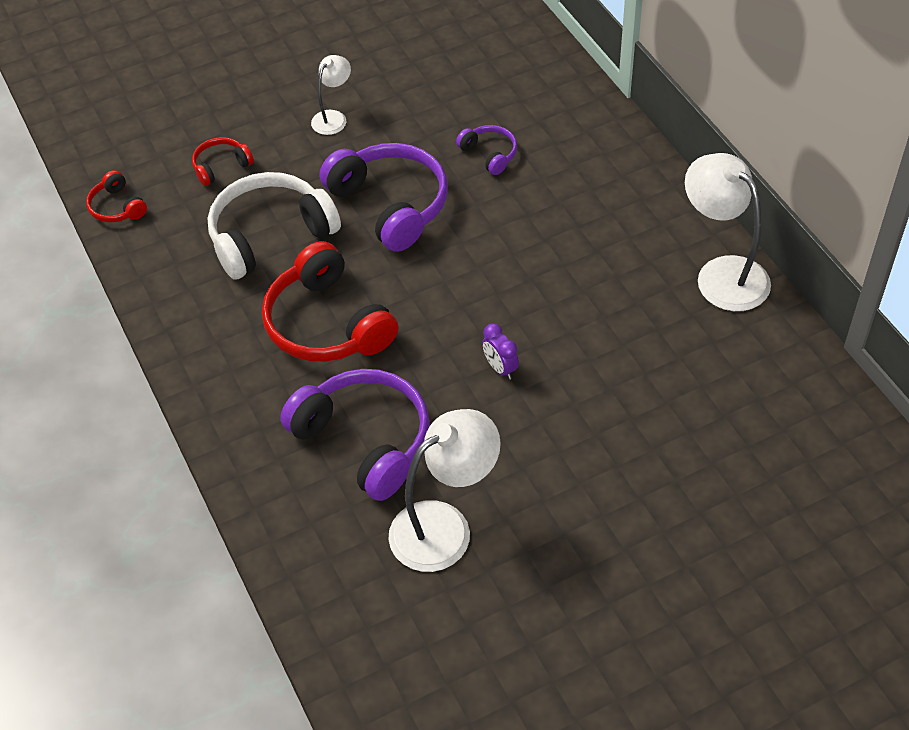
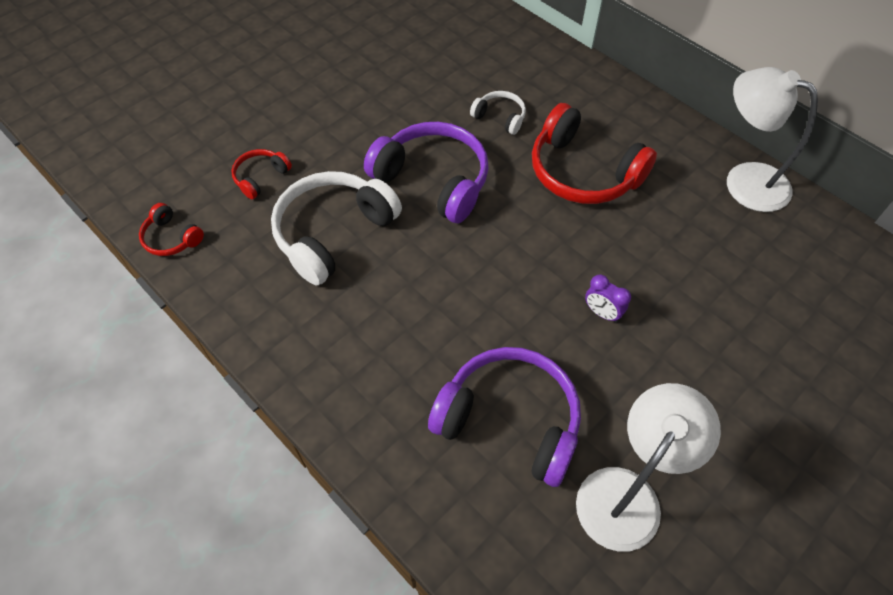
camera: 20 degrees left, 5 degrees up
red headphones [262,241,398,362] -> red headphones moved to [532,103,657,204]
white lamp [311,55,351,135] -> none
purple headphones [456,125,517,175] -> white headphones [470,91,526,135]

